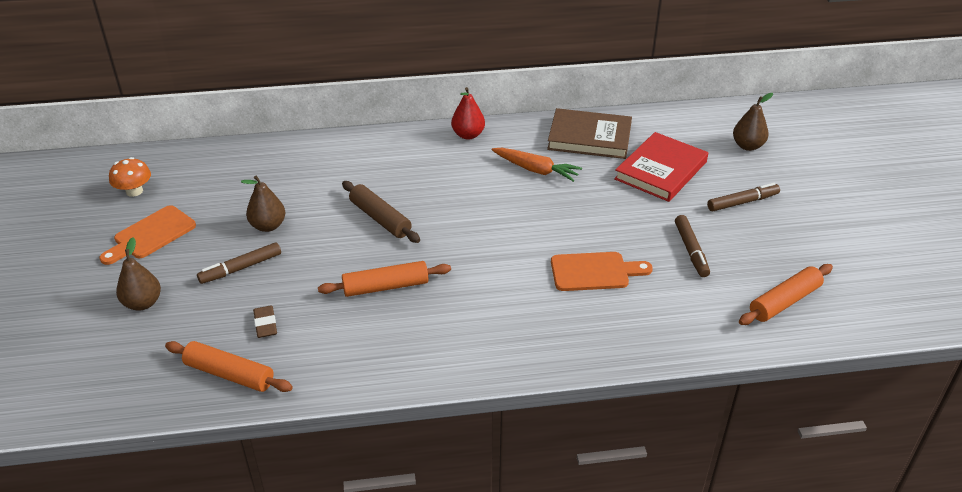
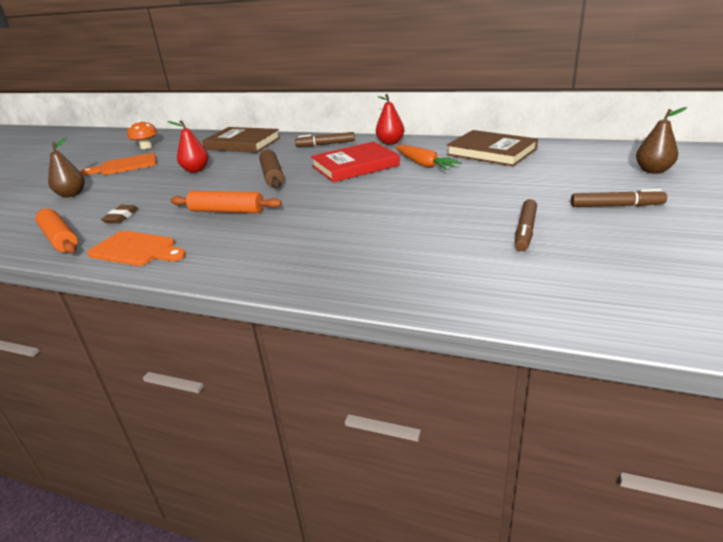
camera: 30 degrees right, 10 degrees down
brown marker [197,242,281,284] -> brown marker moved to [295,132,355,147]
brown pear [241,176,285,232] -> red pear [167,120,208,173]
orange cutting board [551,252,653,291] -> orange cutting board moved to [87,231,186,266]
red book [614,132,708,202] -> red book moved to [311,141,400,182]
orange rolling pin [739,264,833,325] -> none
none -> brown book [202,127,280,153]

